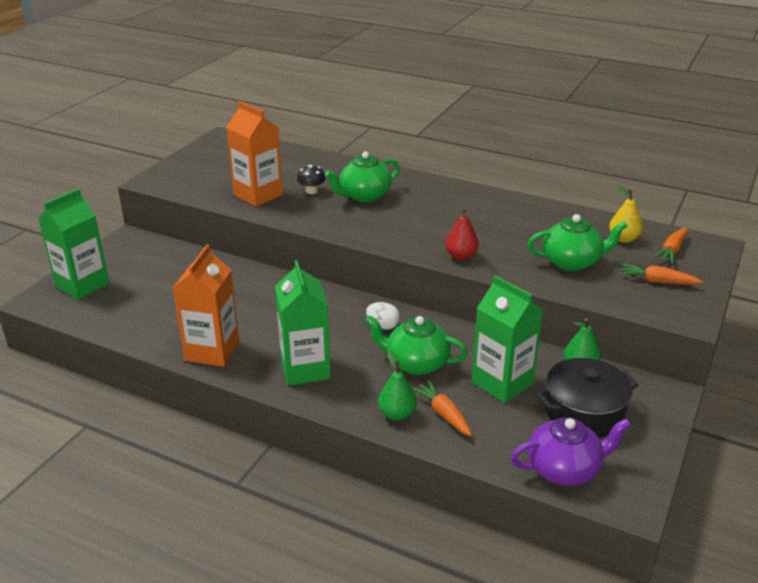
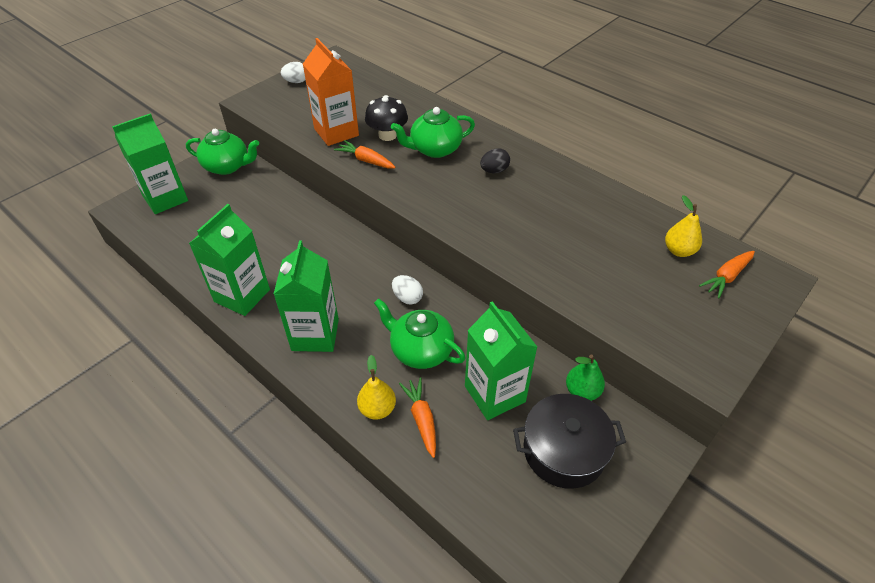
camera: 15 degrees right, 15 degrees up
orange carton [173,245,239,367] -> green carton [189,204,270,316]
black mushroom [297,165,326,194] -> black mushroom [365,95,408,141], size x1.51
green pear [378,350,417,421] -> yellow pear [357,355,396,419]
red pear [445,207,479,260] -> none
purple teapot [511,417,631,486] -> none
green teapot [527,214,628,271] -> green teapot moved to [186,129,259,175]
orange carrot [619,264,703,285] -> orange carrot moved to [334,140,396,169]
none -> white egg [281,62,306,83]
none -> black egg [480,148,510,173]

